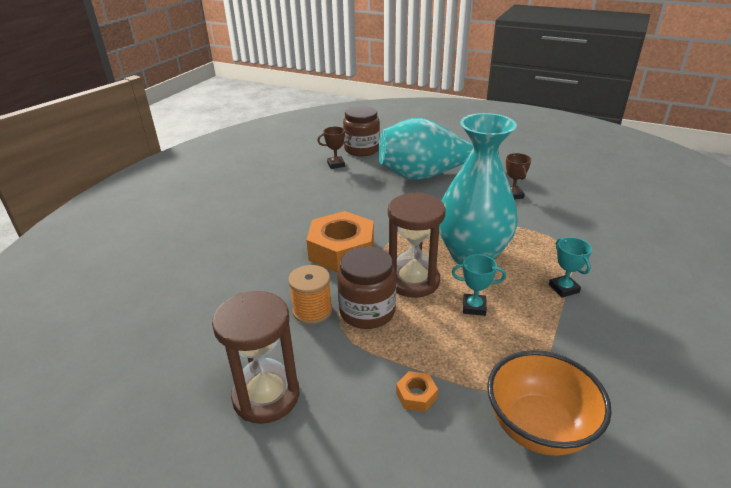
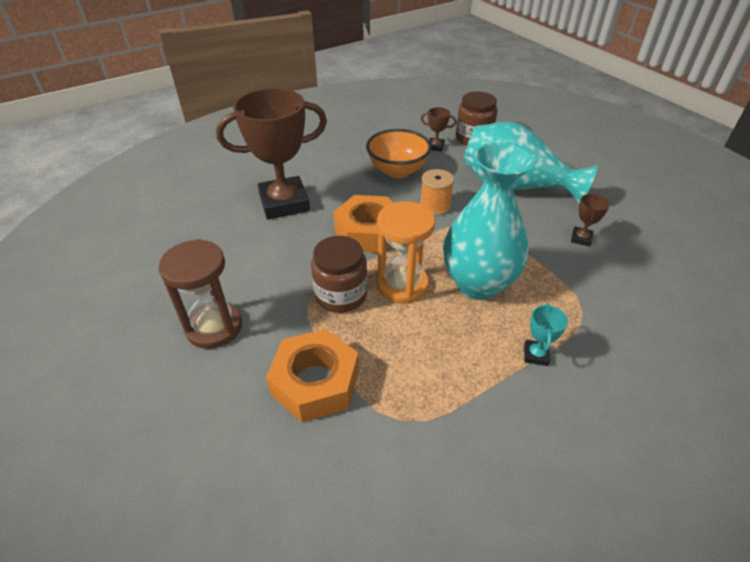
camera: 30 degrees right, 10 degrees up
orange spool [288,265,332,324] -> orange spool moved to [420,169,454,216]
brown hourglass [388,193,445,298] -> orange hourglass [377,201,435,304]
orange nut [396,371,438,412] -> orange nut [266,329,359,423], size x2.41
turquoise trophy [452,254,506,316] -> none
orange bowl [487,350,612,456] -> orange bowl moved to [366,129,431,178]
none -> brown trophy [216,88,327,219]

